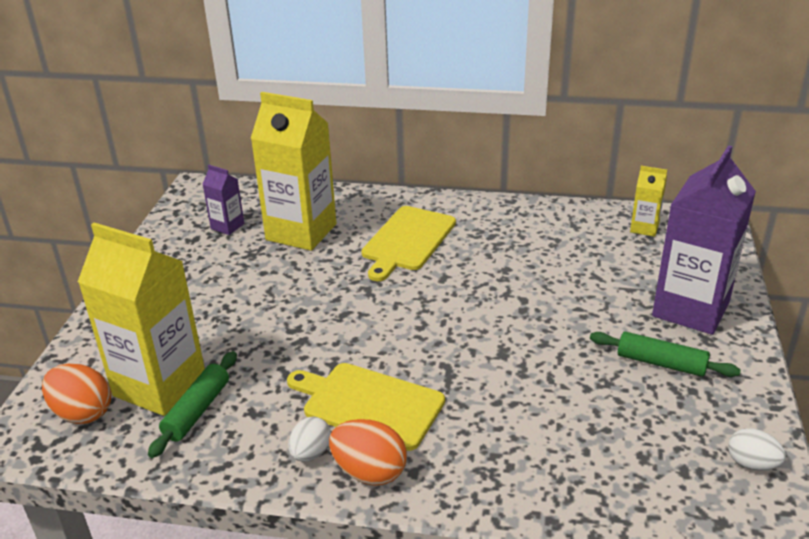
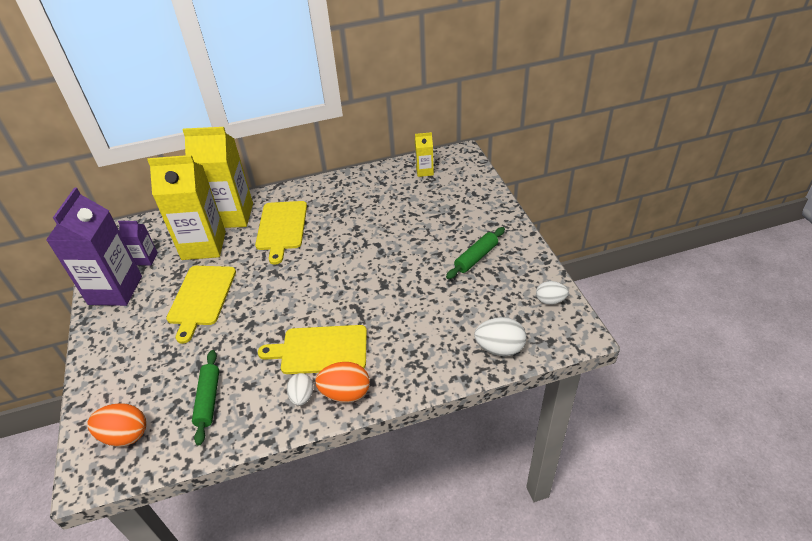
camera: 25 degrees left, 10 degrees up
yellow carton [78,223,205,416] -> yellow carton moved to [183,127,253,228]
green rolling pin [590,332,741,377] -> green rolling pin turned 45 degrees counterclockwise [446,227,505,279]
purple carton [652,145,756,335] -> purple carton moved to [46,188,142,306]
none -> yellow cutting board [166,266,236,344]
none -> white egg [474,317,526,356]

